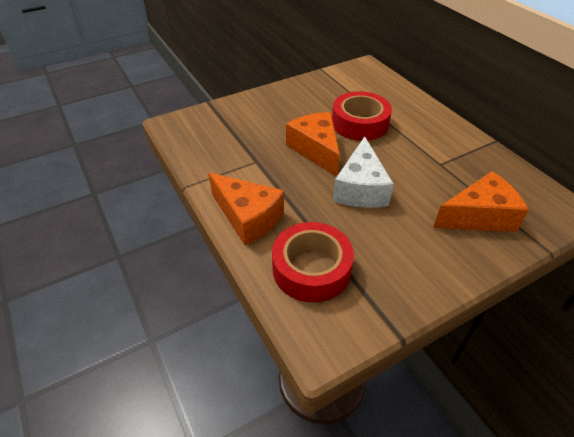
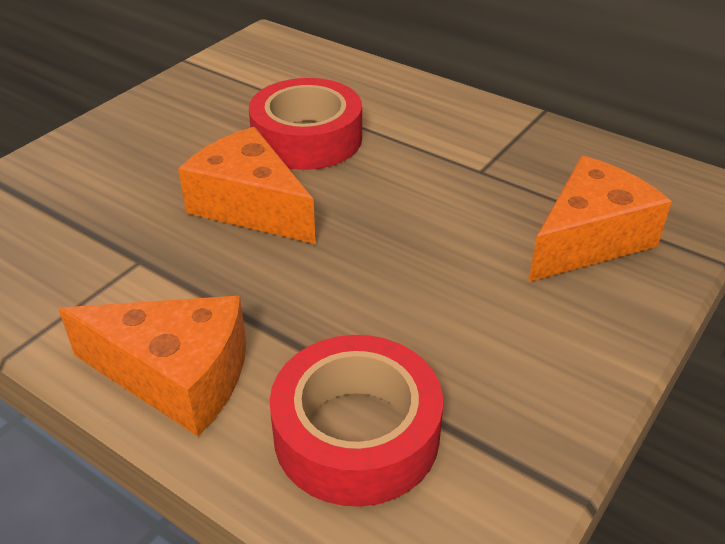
camera: 25 degrees left, 5 degrees down
white cheese [333,136,394,208] -> none

